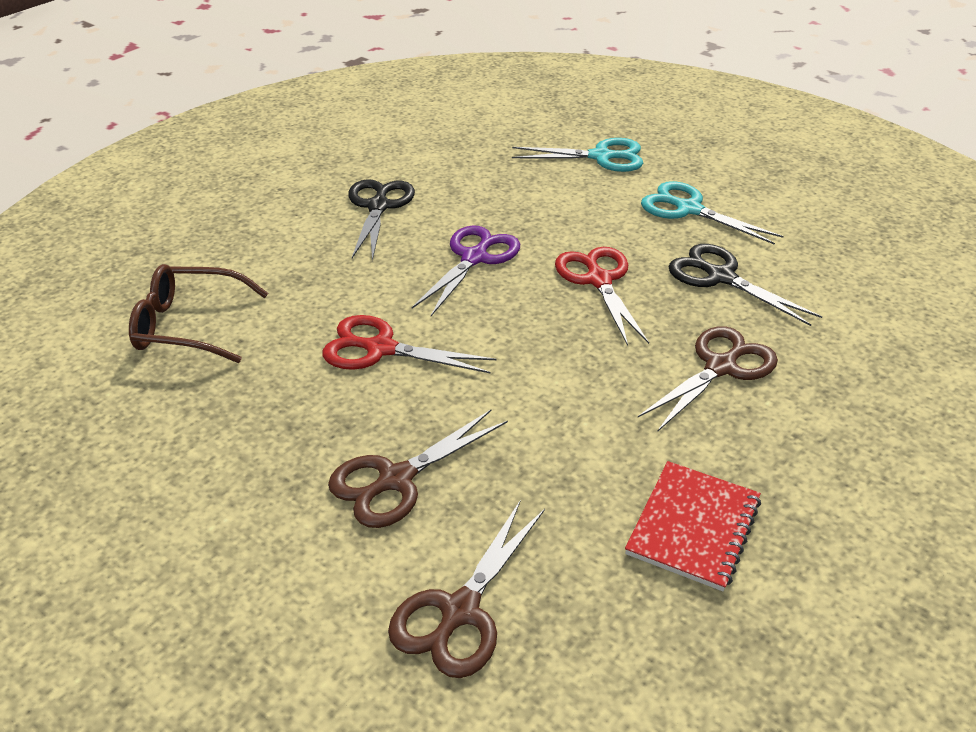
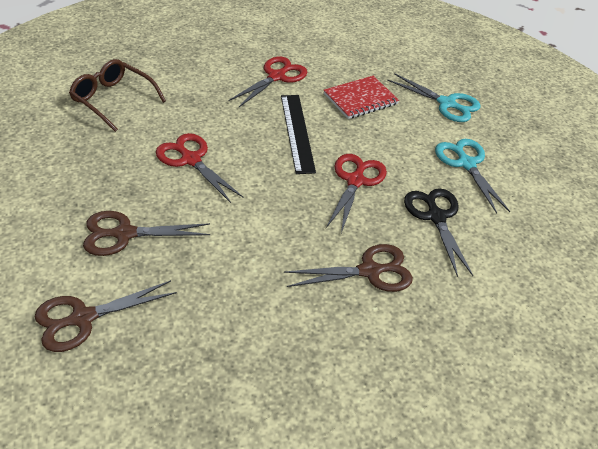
camera: 30 degrees right, 5 degrees up
black scissors [348,179,415,261] -> red scissors [228,57,307,107]
purple scissors [412,225,520,316] -> black ruler [281,95,316,174]
red notebook [625,461,761,591] -> red notebook moved to [324,76,399,119]

